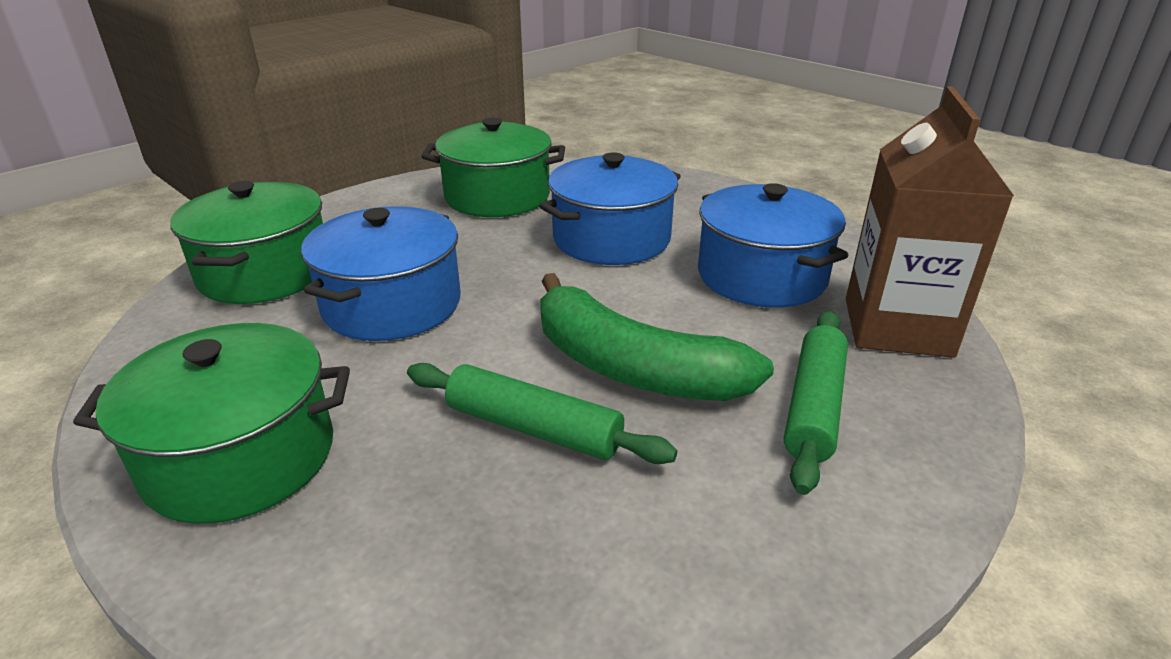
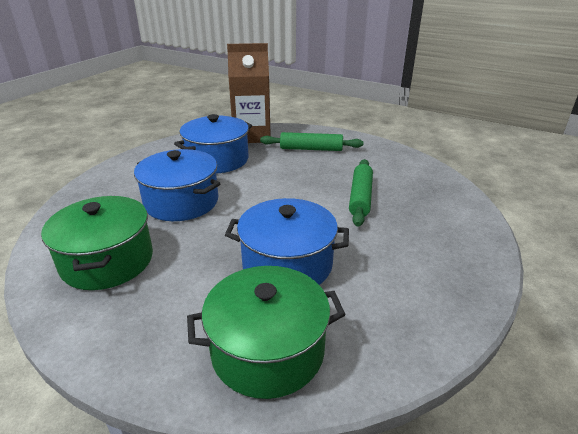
camera: 105 degrees left, 0 degrees up
green pot [73,323,350,524] -> none
green banana [540,273,774,401] -> none

